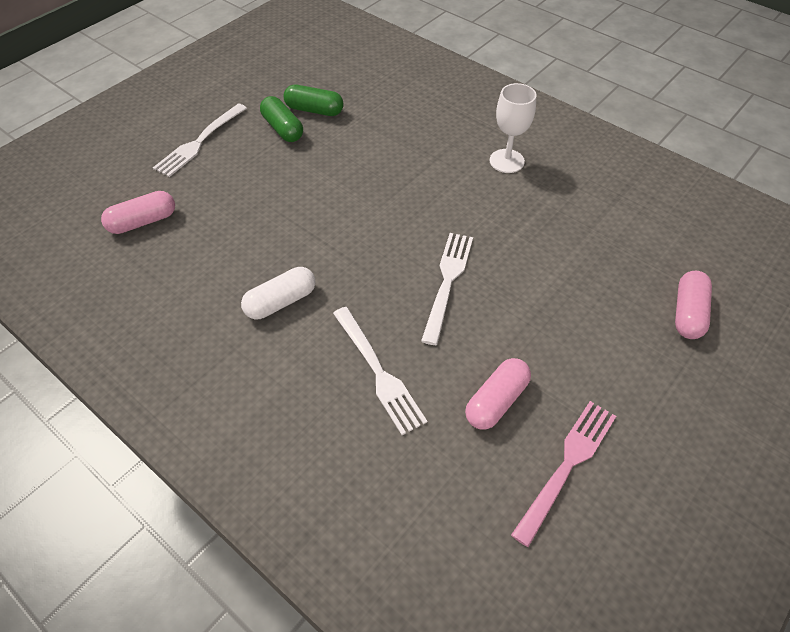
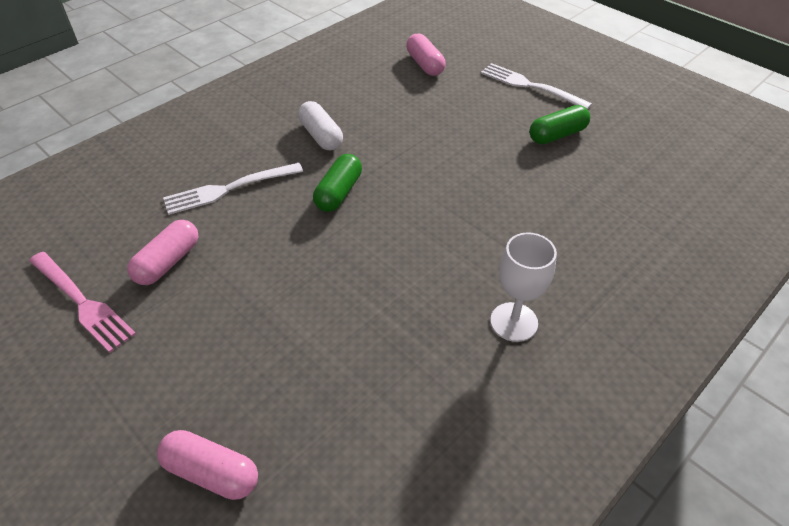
camera: 95 degrees right, 5 degrees down
green capsule [284,85,344,116] -> green capsule moved to [313,154,362,212]
white fork [421,233,473,345] -> none
pink capsule [465,358,531,430] -> pink capsule turned 75 degrees clockwise [127,220,199,285]

